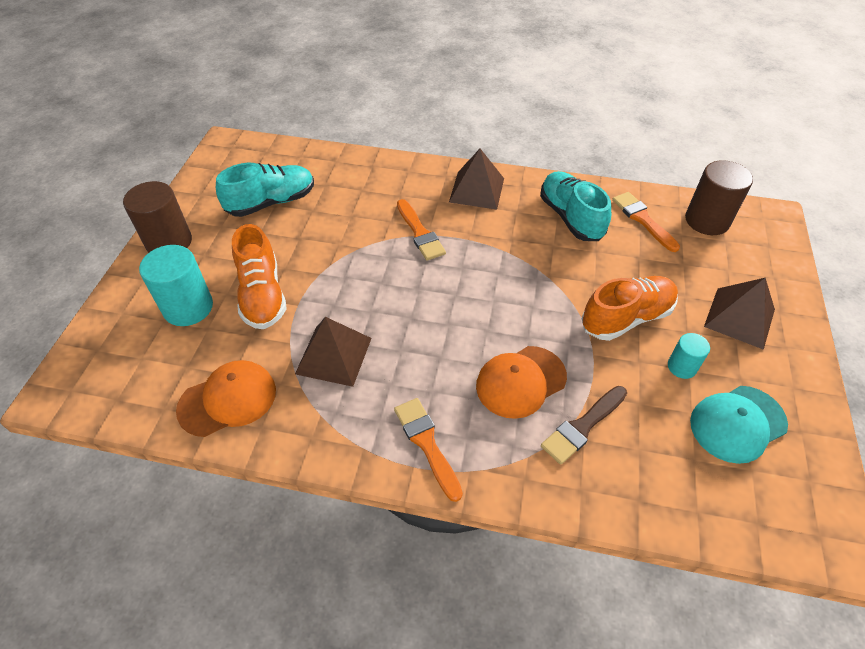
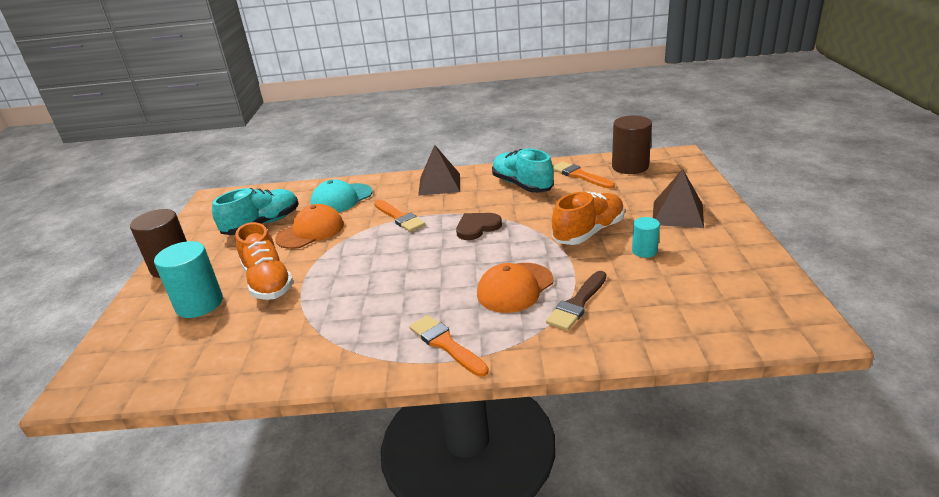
camera: 10 degrees left, 20 degrees down
orange cap [176,360,276,437] -> orange cap moved to [275,204,344,249]
brown pyramid [295,317,372,387] -> none
turquoise cap [690,386,788,464] -> turquoise cap moved to [310,179,373,213]
none -> brown heart [456,213,502,240]

